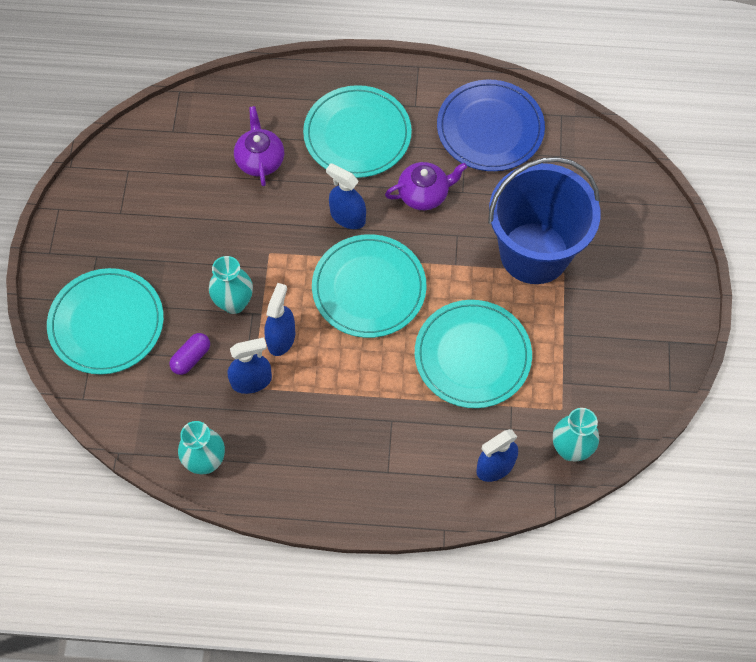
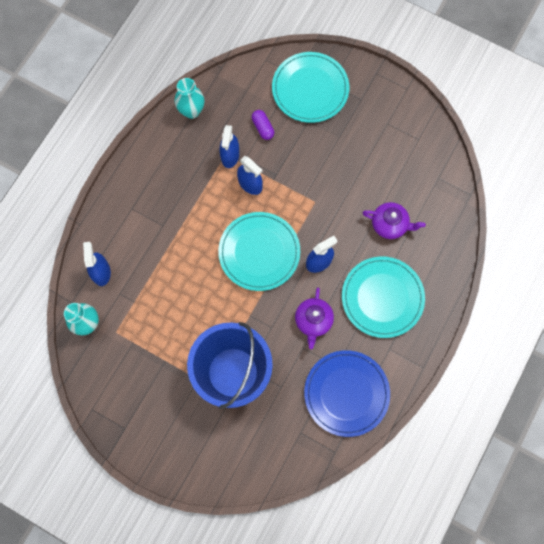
camera: 115 degrees right, 10 degrees up
turquoise vase [209,256,253,314] -> none
turquoise plate [415,300,532,408] -> none

